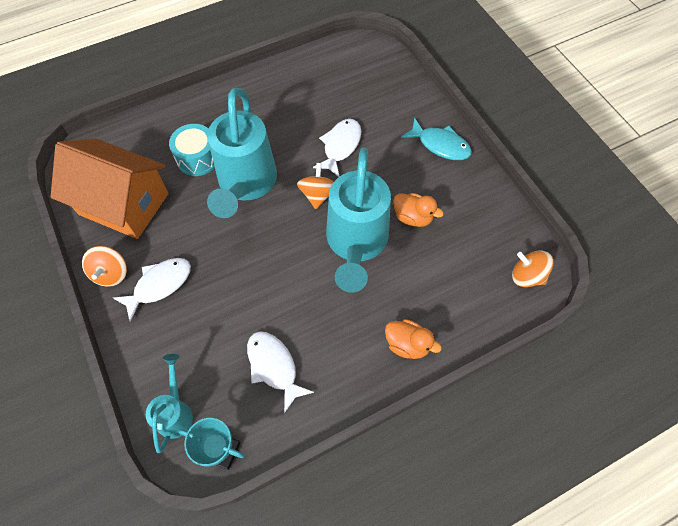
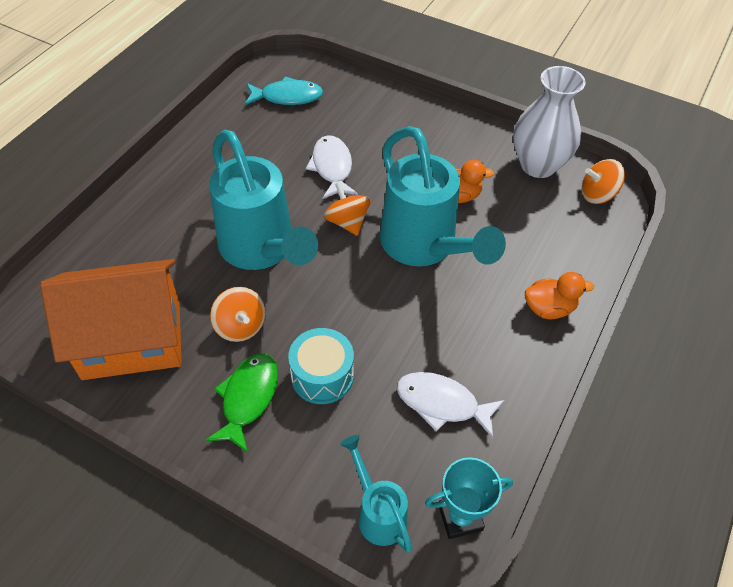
camera: 35 degrees left, 10 degrees down
orange spinning top [82,246,127,287] -> orange spinning top moved to [210,287,266,342]
white fish [113,258,191,322] -> green fish [205,353,278,453]
turquoise drum [169,124,215,176] -> turquoise drum moved to [288,328,354,404]
turquoise fish [401,117,472,160] -> turquoise fish moved to [245,76,323,105]
none -> white vase [513,66,586,178]

